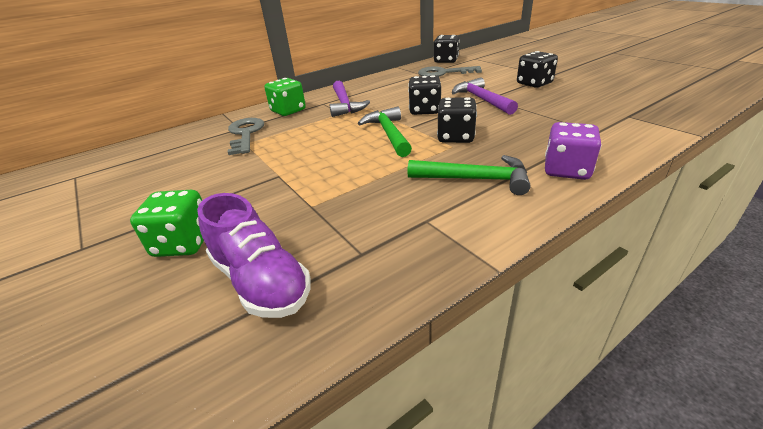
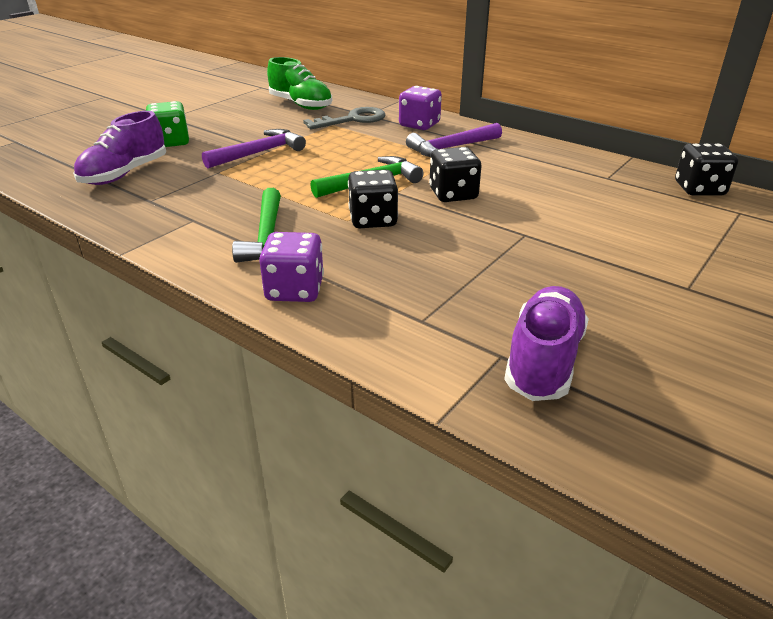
camera: 70 degrees right, 0 degrees up
green dice [264,78,306,116] -> purple dice [399,86,442,130]
grey key [418,66,482,77] -> none
purple hammer [452,77,518,115] -> purple hammer moved to [202,129,306,168]
black dice [517,51,558,88] -> none
none -> green shoe [267,57,332,110]
none -> purple shoe [504,286,589,401]

